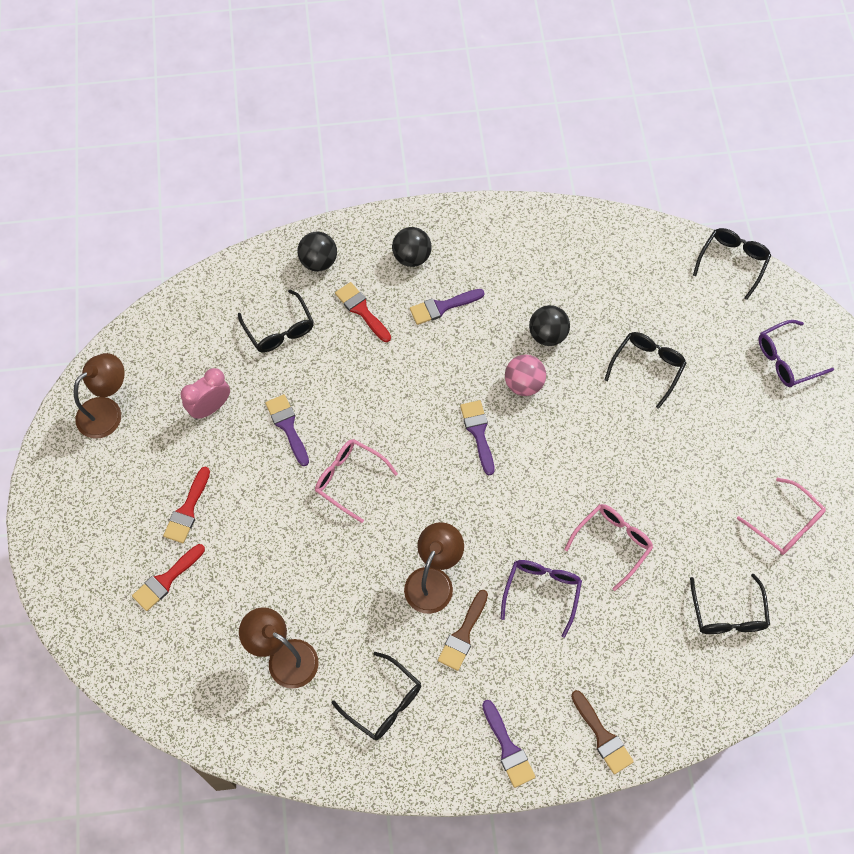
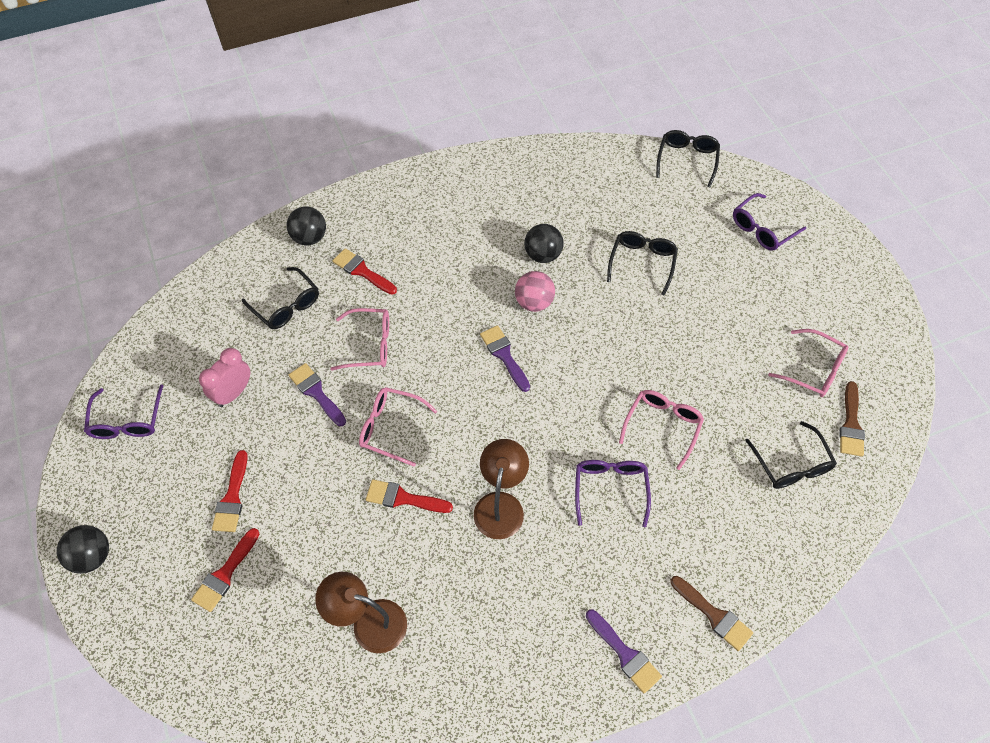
camera: 15 degrees left, 5 degrees down
brown lamp [74,353,124,439] -> purple glasses [84,384,163,439]
black glasses [332,652,421,740] -> none
black ball [392,227,432,267] -> black ball moved to [57,525,109,574]
purple brush [410,289,485,325] -> none
brown brush [438,590,488,671] -> brown brush moved to [839,381,865,457]
none -> pink glasses [330,308,389,371]
none -> red brush [366,479,453,513]

